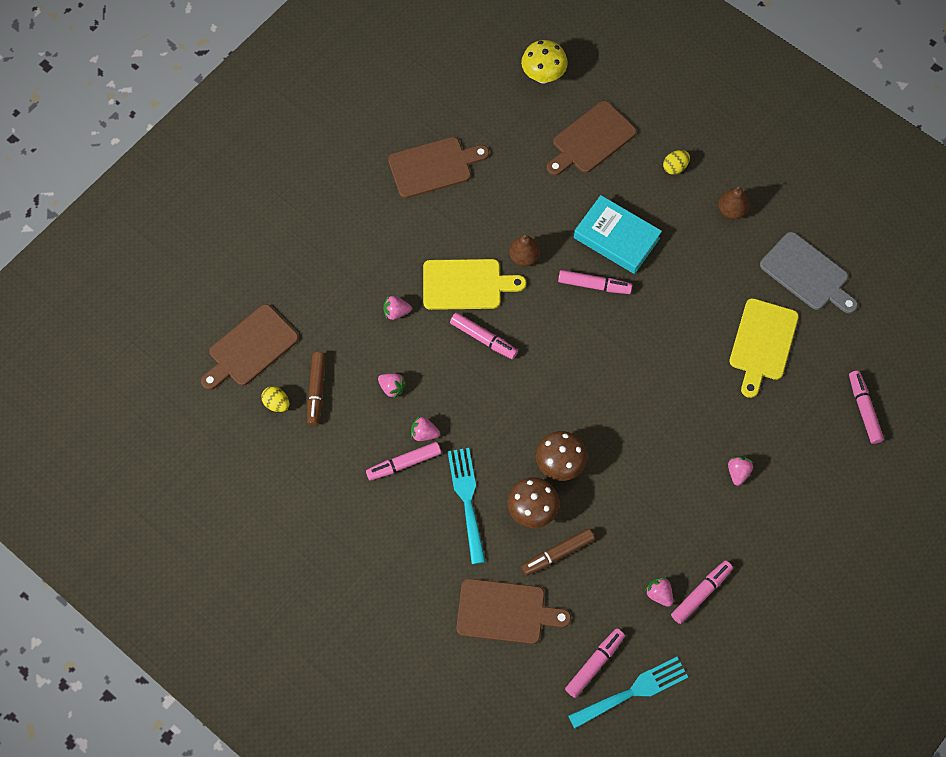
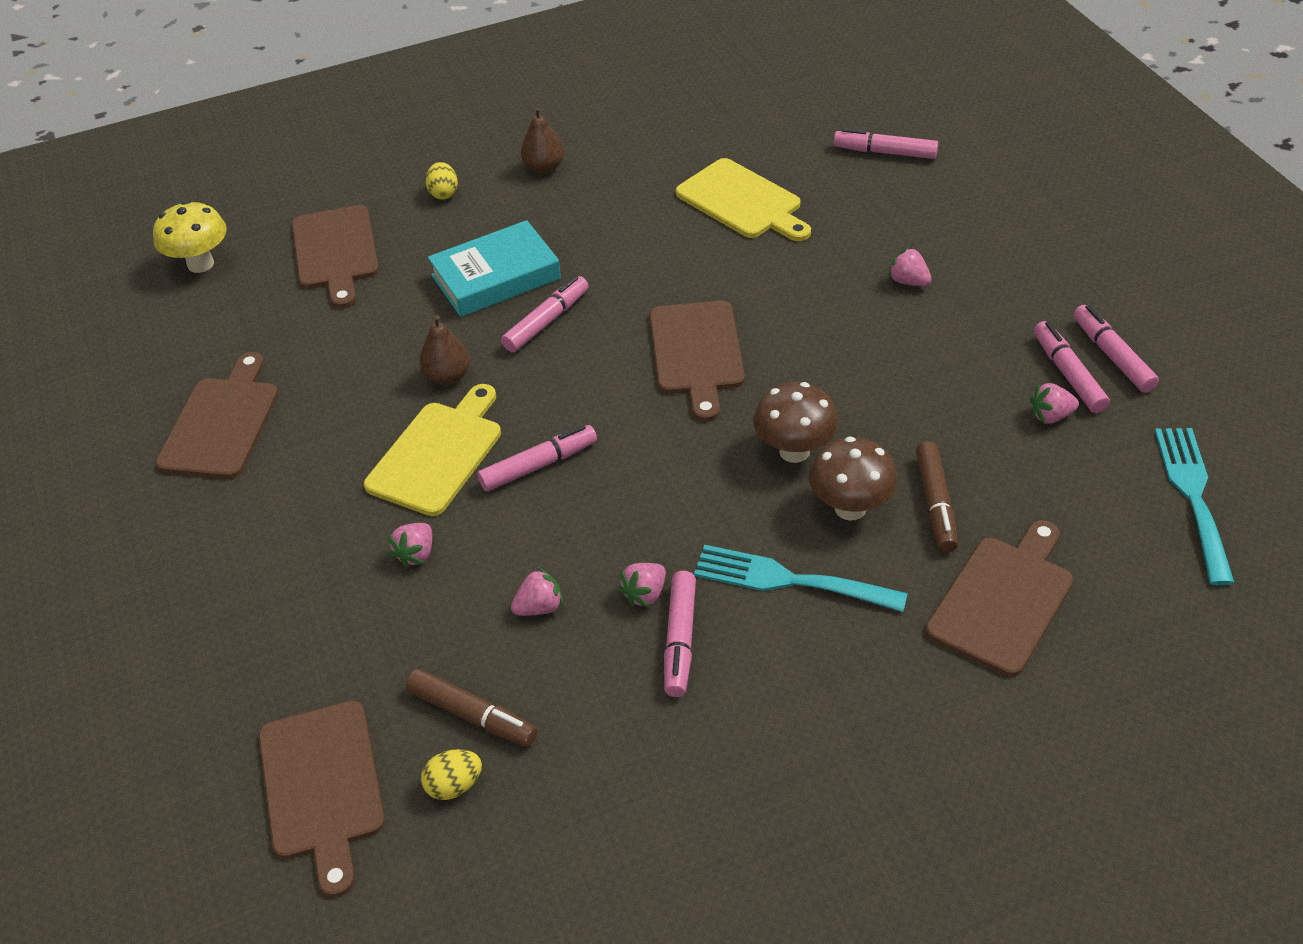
camera: 60 degrees left, 20 degrees down
pink marker [565,629,625,698] -> pink marker moved to [1073,305,1159,393]
grey cutting board [760,232,858,314] -> none
none -> brown cutting board [649,301,745,422]

